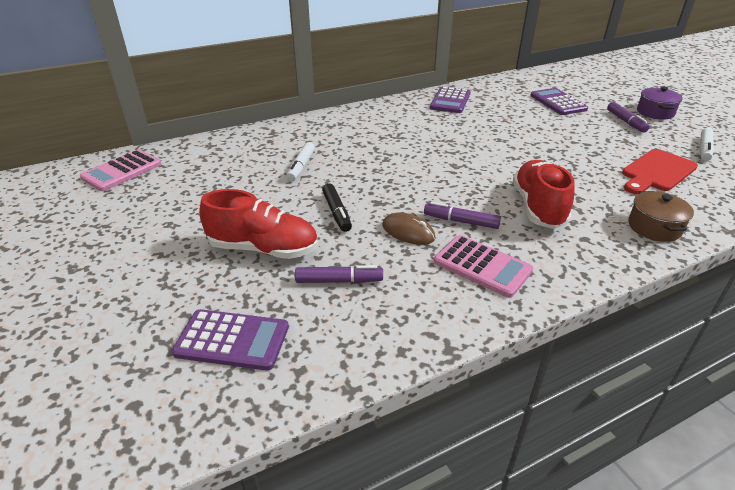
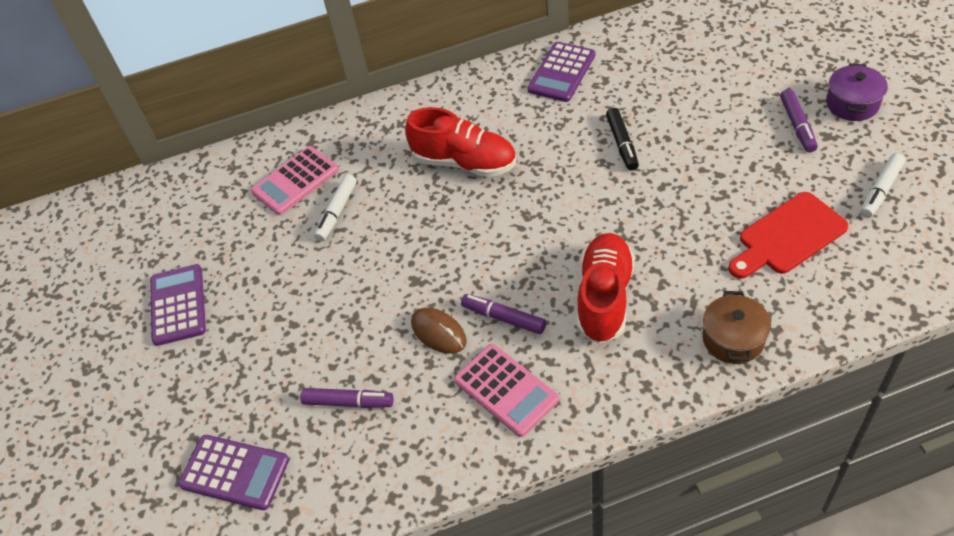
camera: 15 degrees right, 15 degrees up
pink calculator [80,150,161,191] -> pink calculator moved to [251,146,339,215]
red shoe [199,189,318,259] -> red shoe moved to [405,107,516,177]
black marker [322,183,352,232] -> black marker moved to [606,108,639,171]
purple calculator [530,88,588,115] -> purple calculator moved to [150,264,206,346]

